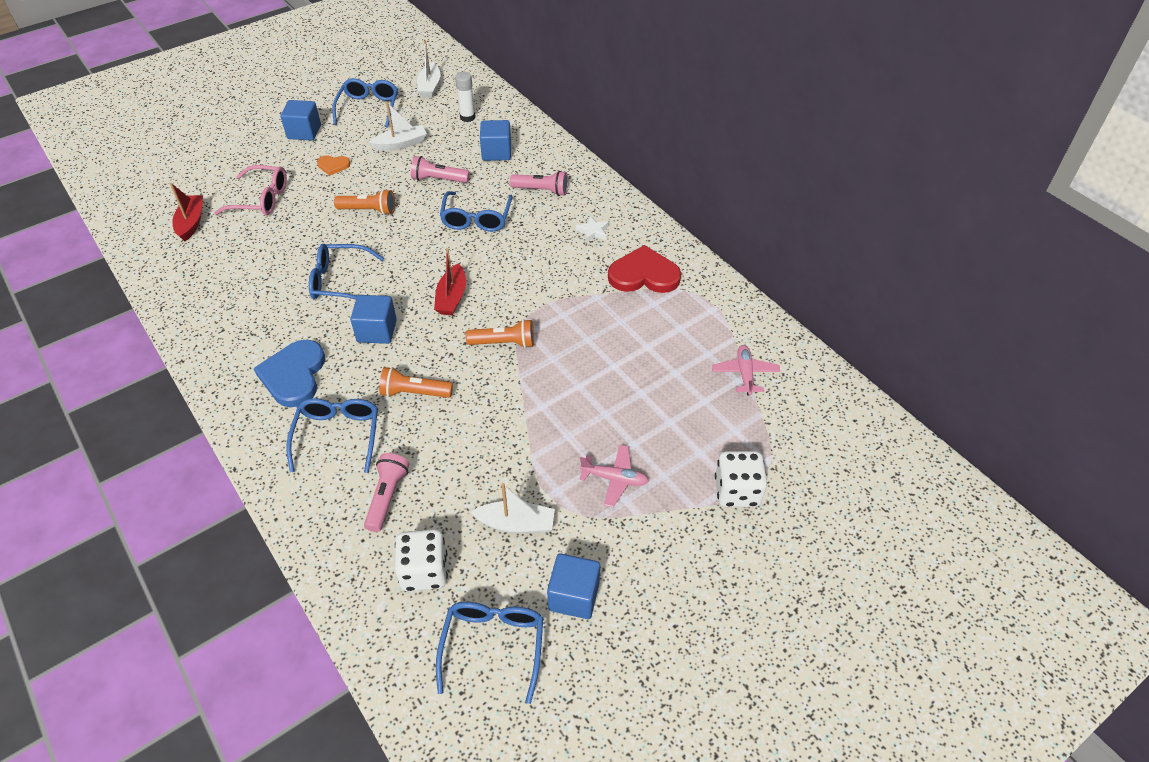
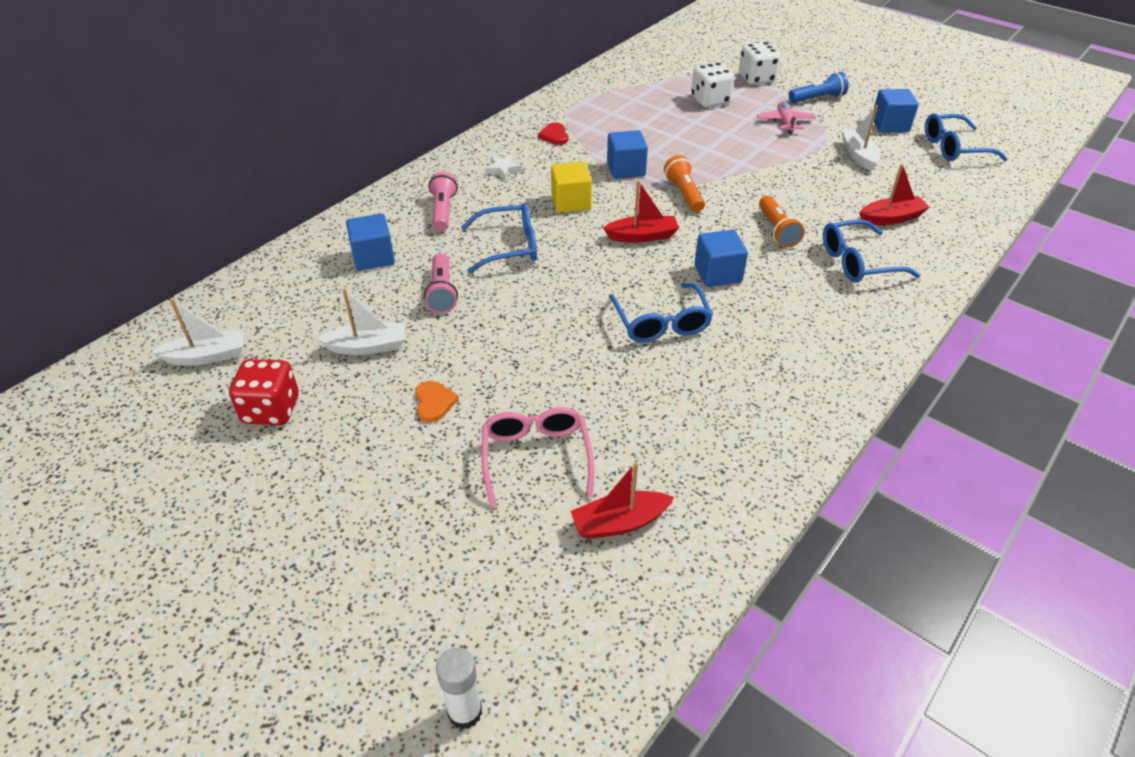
camera: 105 degrees left, 5 degrees down
blue heart [254,339,325,407] -> none
blue cube [280,100,321,140] -> blue cube moved to [607,130,648,179]
blue glasses [332,78,398,128] -> red dice [229,359,299,425]
orange flashlight [334,189,395,215] -> none
pink flashlight [364,453,409,532] -> red boat [859,164,930,225]
white boat [369,102,427,151] -> white boat turned 120 degrees clockwise [317,289,405,355]
white dice [395,529,448,591] -> white dice moved to [691,62,734,108]
white glue stick [455,72,475,122] -> white glue stick moved to [436,648,482,730]
red heart [608,245,681,293] -> red heart [538,123,568,145], size x0.51
pink plane [712,345,780,395] -> none
none -> yellow cube [551,162,592,213]
none -> blue flashlight [789,72,848,103]

